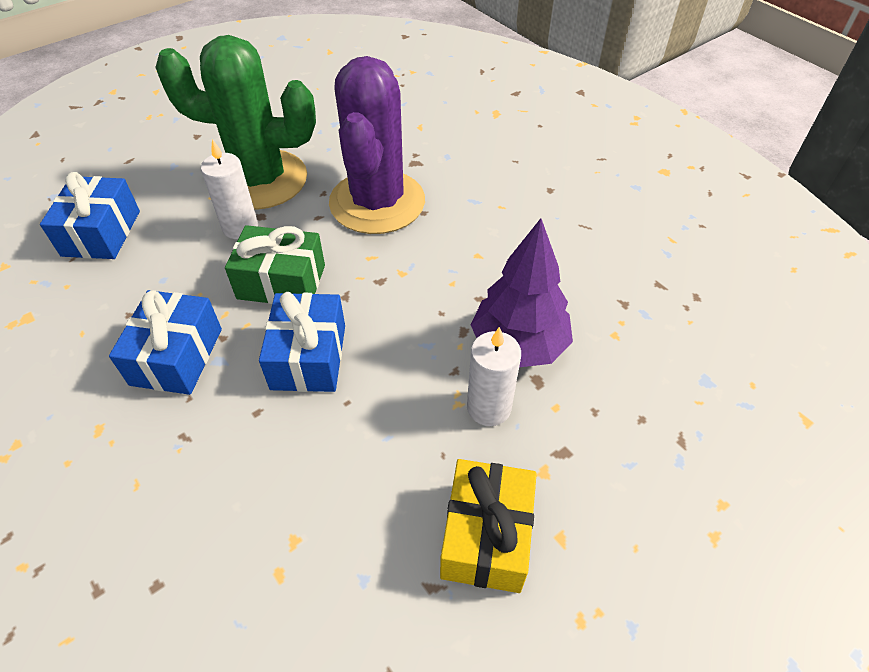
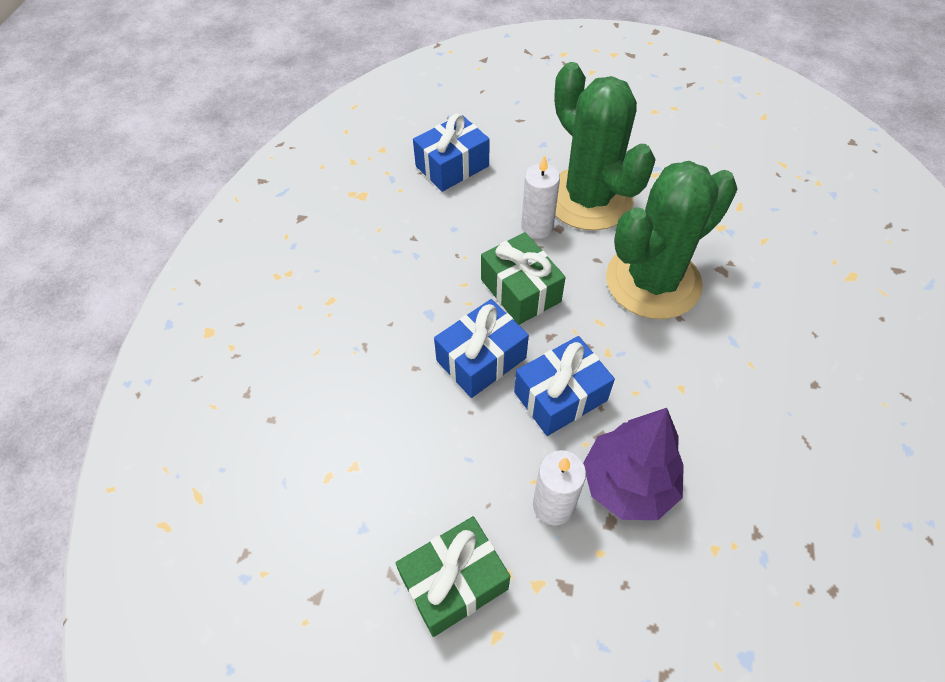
camera: 50 degrees right, 5 degrees up
blue gift [109,290,222,395] -> blue gift moved to [514,336,615,436]
purple cactus [329,56,425,234] -> green cactus [606,161,738,319]
yellow gift [440,459,537,593] -> green gift [396,516,510,637]

